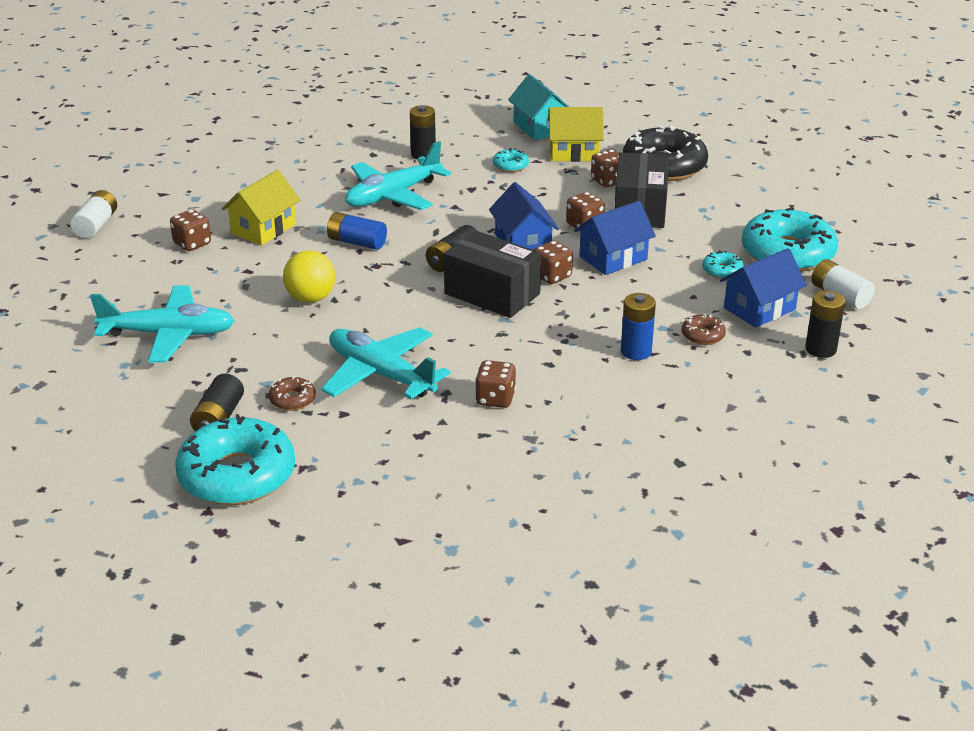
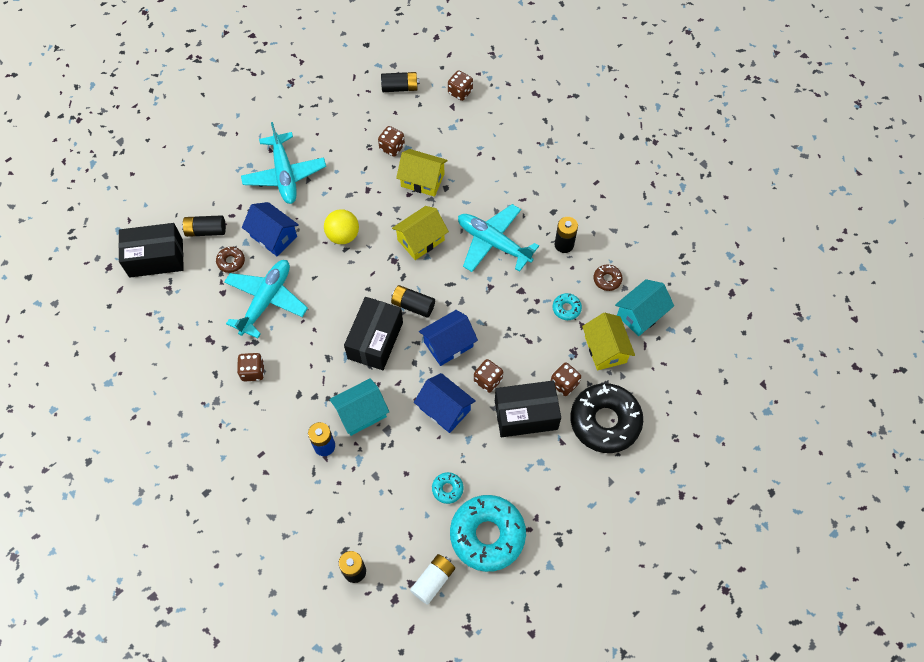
camera: 75 degrees right, 30 degrees up
white battery [70,190,117,239] -> black battery [381,72,420,92]
turquoise donut [175,414,295,505] -> black box [118,223,184,278]
blue battery [327,212,387,250] -> yellow house [392,206,449,260]
brown dice [534,241,573,284] -> brown dice moved to [448,70,473,101]
brown donut [681,314,726,345] -> brown donut moved to [594,264,622,291]
blue house [720,248,807,328] -> blue house moved to [242,202,299,256]
none -> turquoise house [330,378,389,436]

